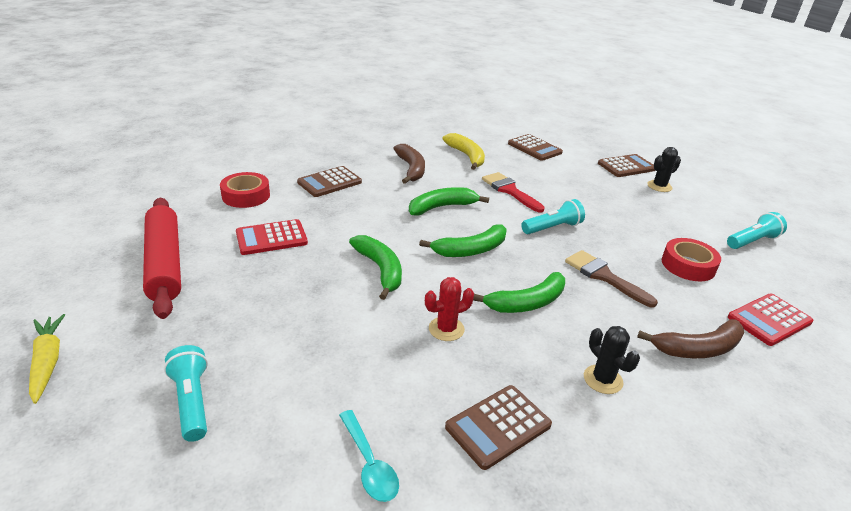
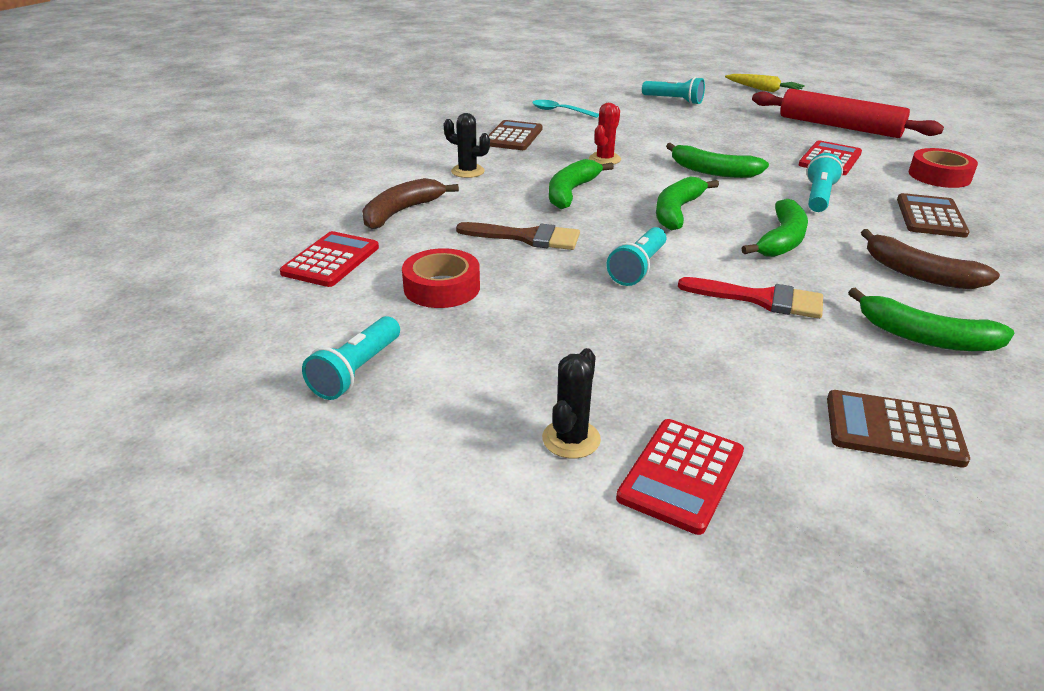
camera: 145 degrees right, 0 degrees up
yellow banana [442,133,485,170] -> green banana [848,288,1014,351]
brown calculator [598,154,656,177] -> red calculator [616,419,744,535]
none -> turquoise flashlight [806,153,843,212]

